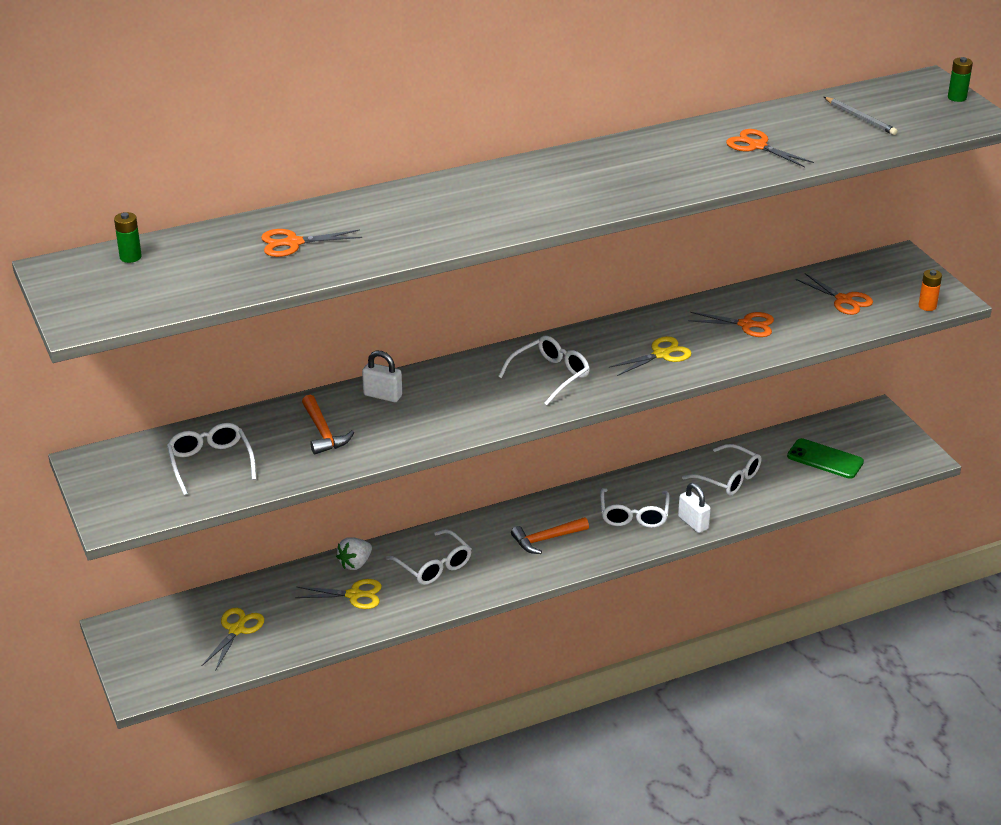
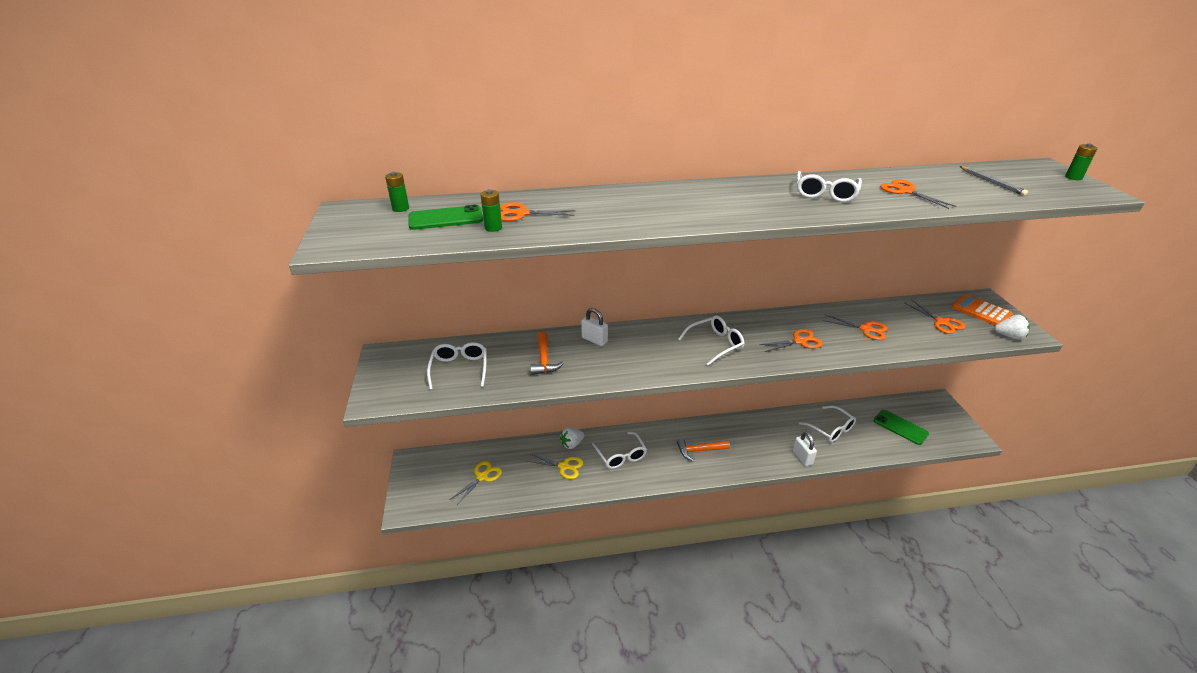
camera: 15 degrees right, 0 degrees up
white glasses [600,488,670,528] -> white glasses moved to [797,171,862,202]
yellow scissors [609,336,692,376] -> orange scissors [759,329,823,352]
orange battery [919,269,942,311] -> white strawberry [995,315,1029,339]
none -> green phone [408,205,483,230]
none -> green battery [480,189,502,232]
none -> orange calculator [952,294,1013,325]

